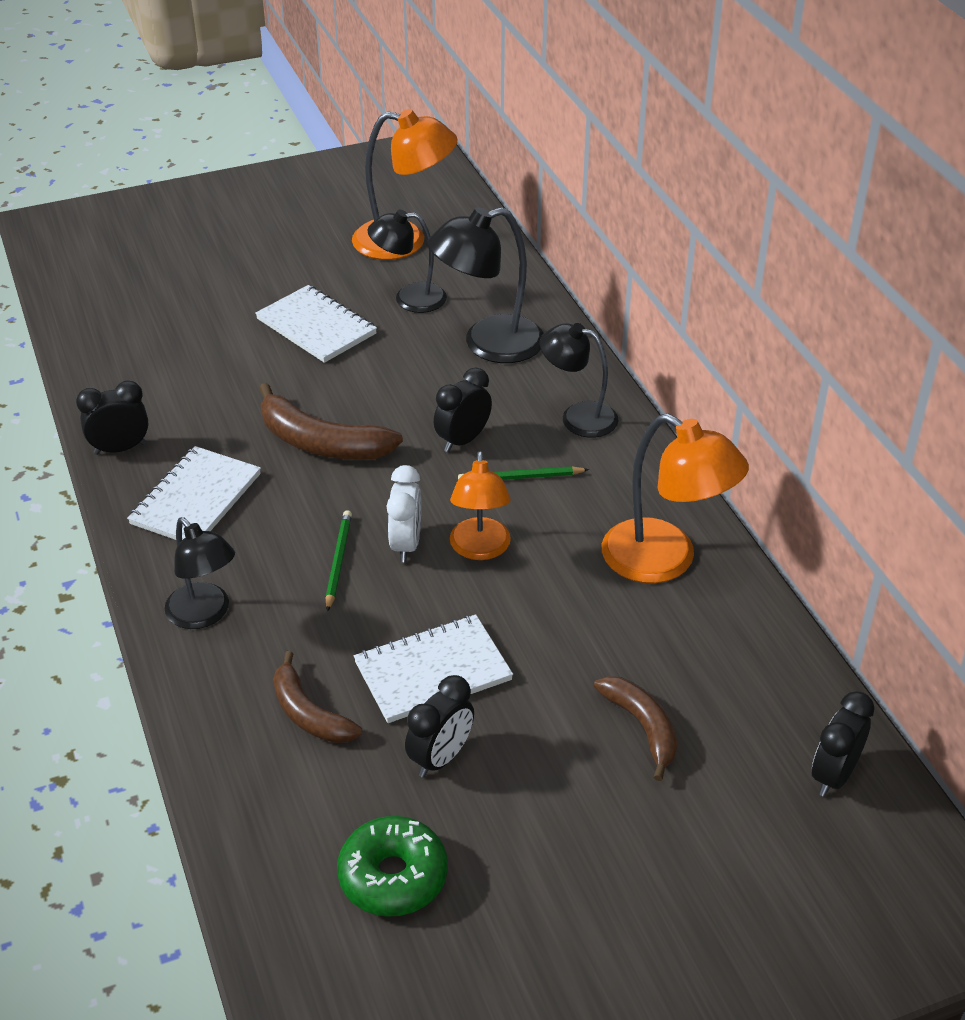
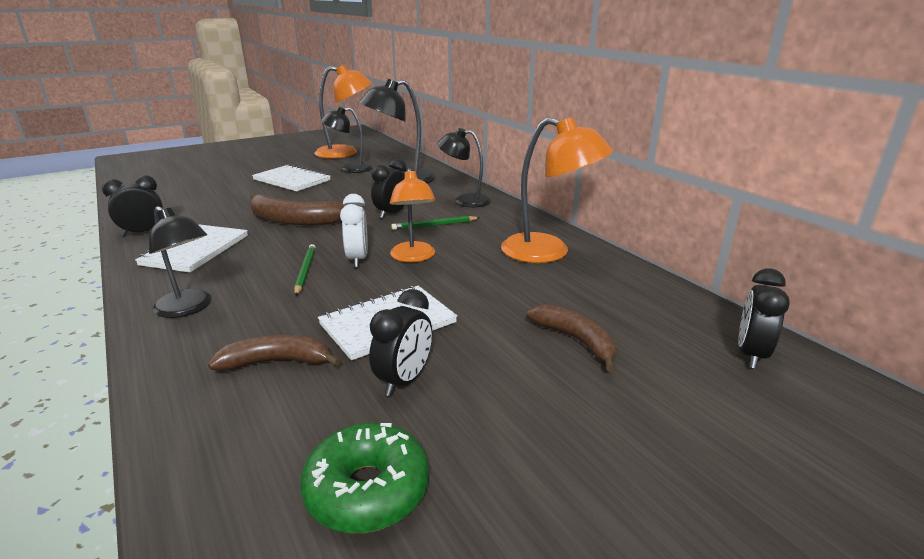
camera: 10 degrees left, 15 degrees down
brown banana [273,651,362,743] -> brown banana turned 135 degrees clockwise [208,335,341,371]

